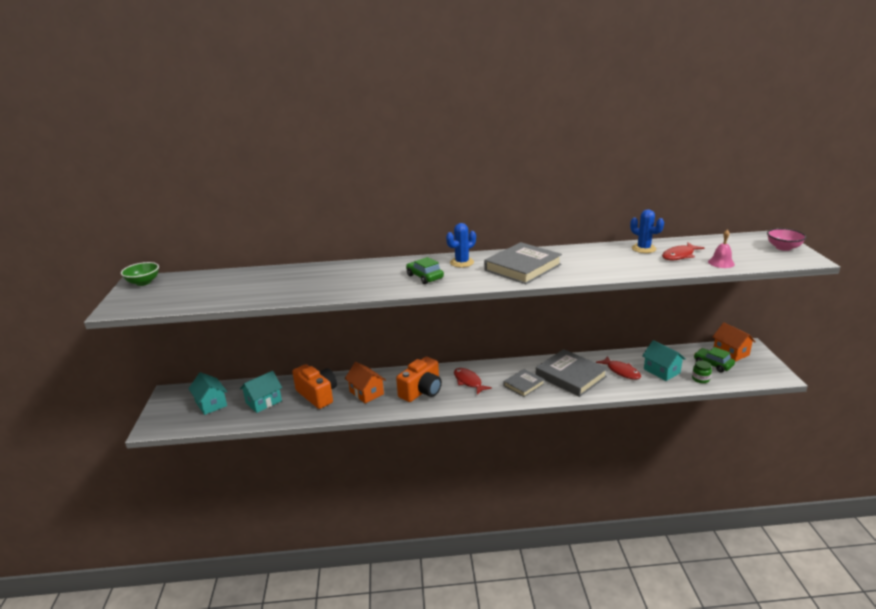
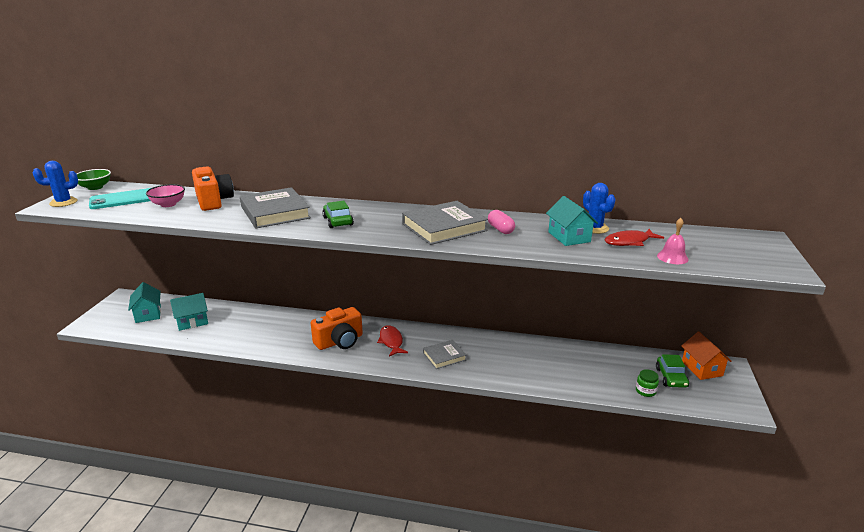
camera: 15 degrees right, 0 degrees up
orange camera [292,364,337,409] -> orange camera moved to [192,166,234,211]
orange house [345,362,386,403] -> none
blue cactus [446,223,476,267] -> blue cactus moved to [33,161,78,207]
grey book [536,349,608,397] -> grey book moved to [240,187,311,228]
red fish [596,356,641,380] -> none
turquoise house [642,340,686,381] -> turquoise house moved to [546,196,598,246]
green car [694,347,735,373] -> green car turned 150 degrees counterclockwise [656,354,689,388]
pink bowl [767,228,806,251] -> pink bowl moved to [146,184,185,207]
none -> turquoise phone [89,188,151,209]
none -> pink capsule [488,210,515,234]

